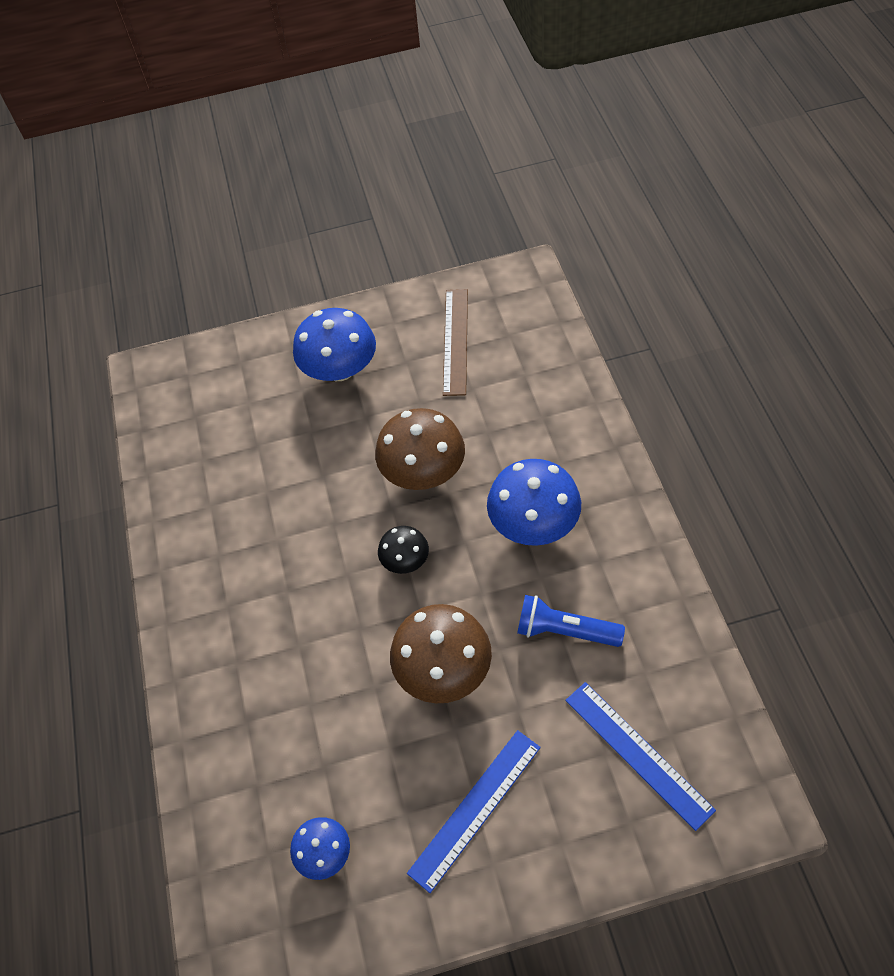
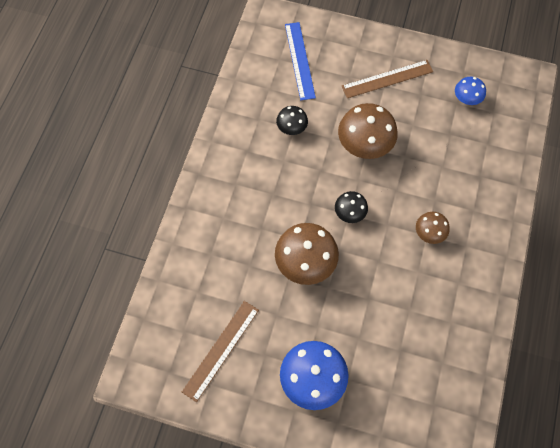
camera: 155 degrees left, 10 degrees up
blue ruler [407,730,541,893] -> brown ruler [342,60,433,98]
blue mushroom [487,459,581,546] -> none
blue flashlight [517,595,625,647] -> black mushroom [276,106,308,135]
none -> brown mushroom [416,212,450,244]

